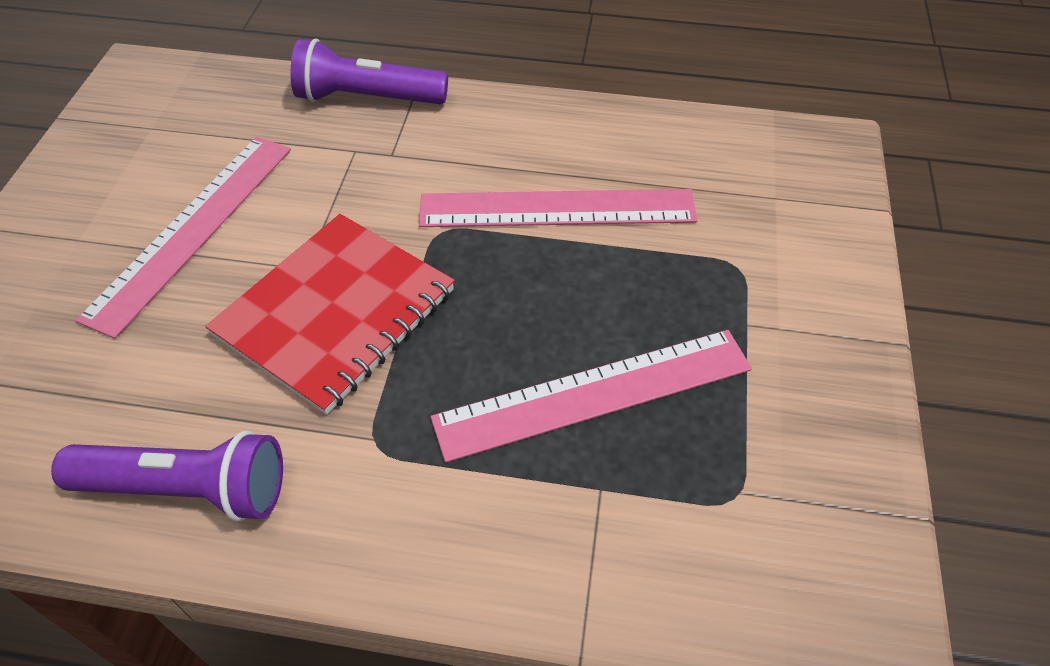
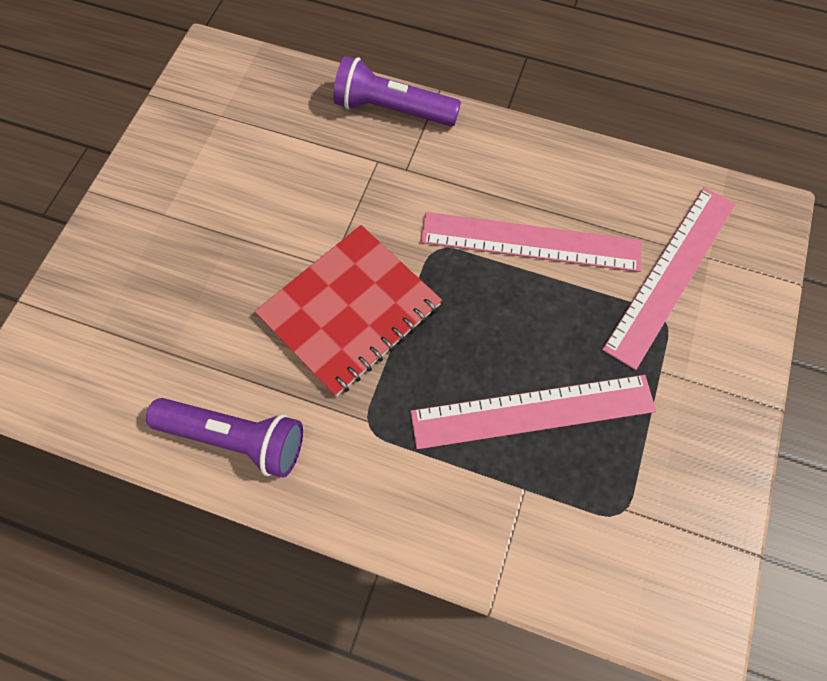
camera: 10 degrees right, 15 degrees up
pink ruler [76,137,291,339] -> pink ruler moved to [602,187,735,370]

